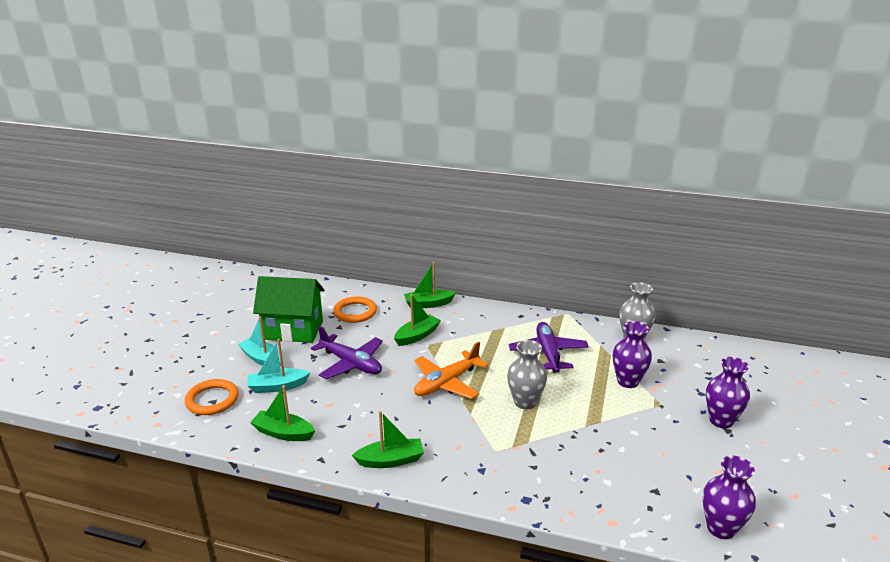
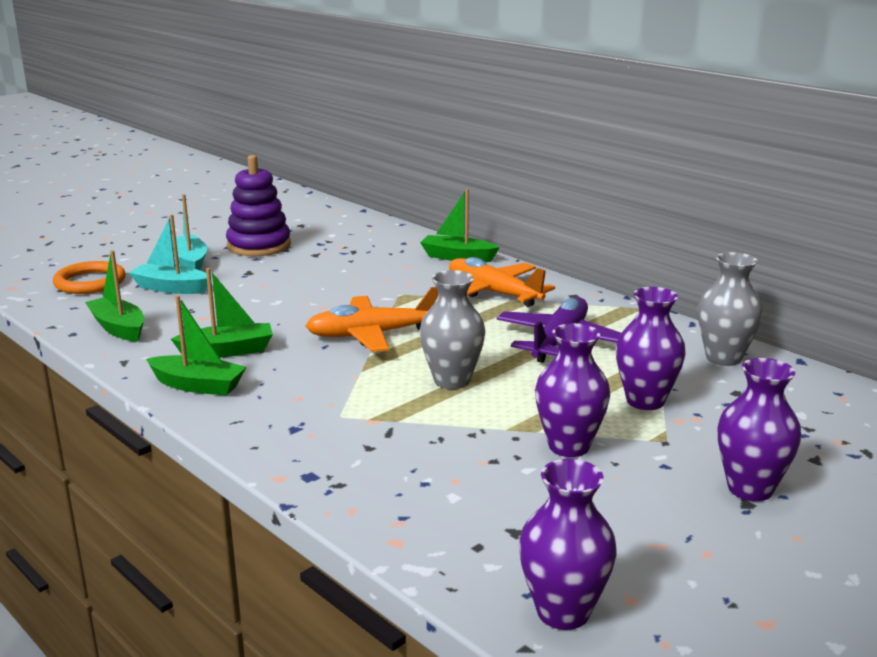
camera: 30 degrees right, 5 degrees down
green house [253,276,325,343] -> purple stacking toy [226,155,291,256]
purple plane [311,326,383,379] -> none
orange ring [333,296,377,323] -> none
green boat [394,295,441,346] -> green boat moved to [171,268,273,358]
none -> orange plane [449,257,555,307]
none -> purple vase [535,323,610,457]

